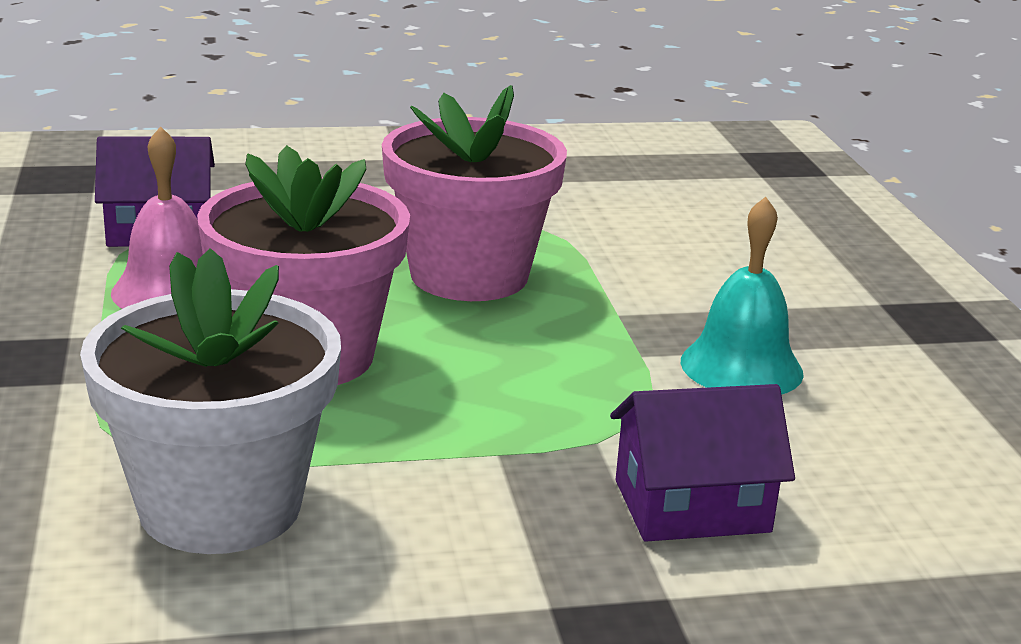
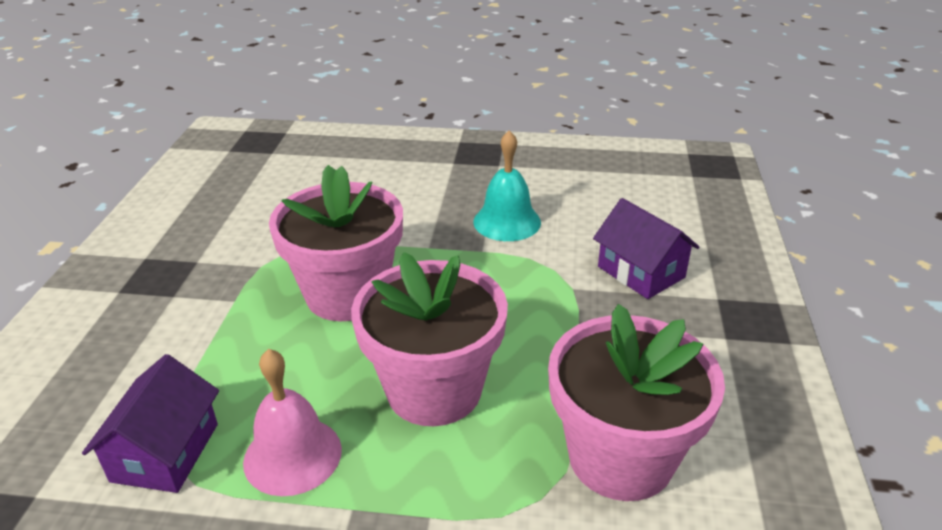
camera: 70 degrees left, 10 degrees up
white flower pot [80,248,341,554] -> pink flower pot [548,304,725,501]
purple house [610,384,795,542] -> purple house turned 45 degrees counterclockwise [593,198,700,299]

